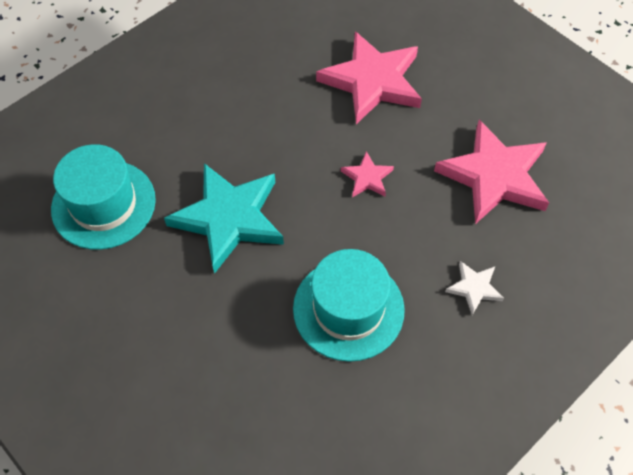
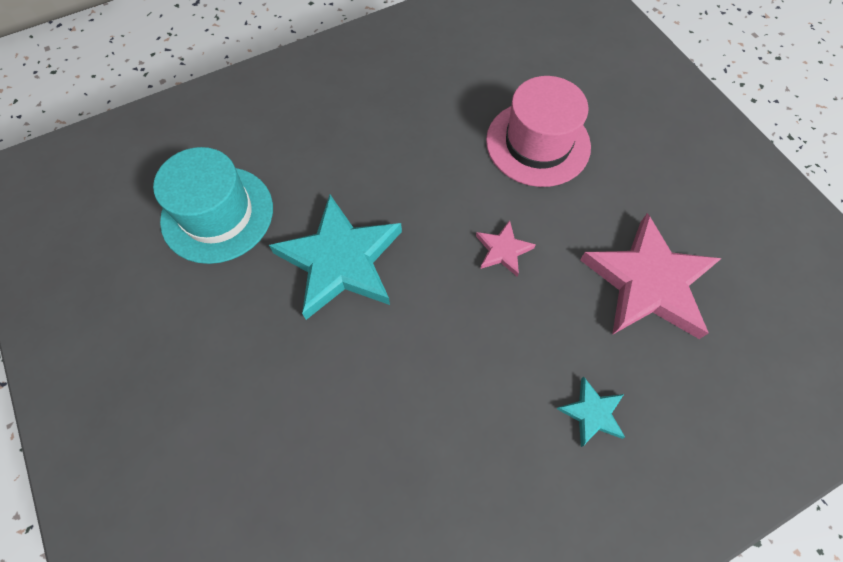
camera: 15 degrees right, 5 degrees up
turquoise hat [293,249,405,362] -> none
pink star [316,31,422,124] -> pink hat [486,76,591,187]
white star [445,261,504,315] -> turquoise star [557,377,625,447]

